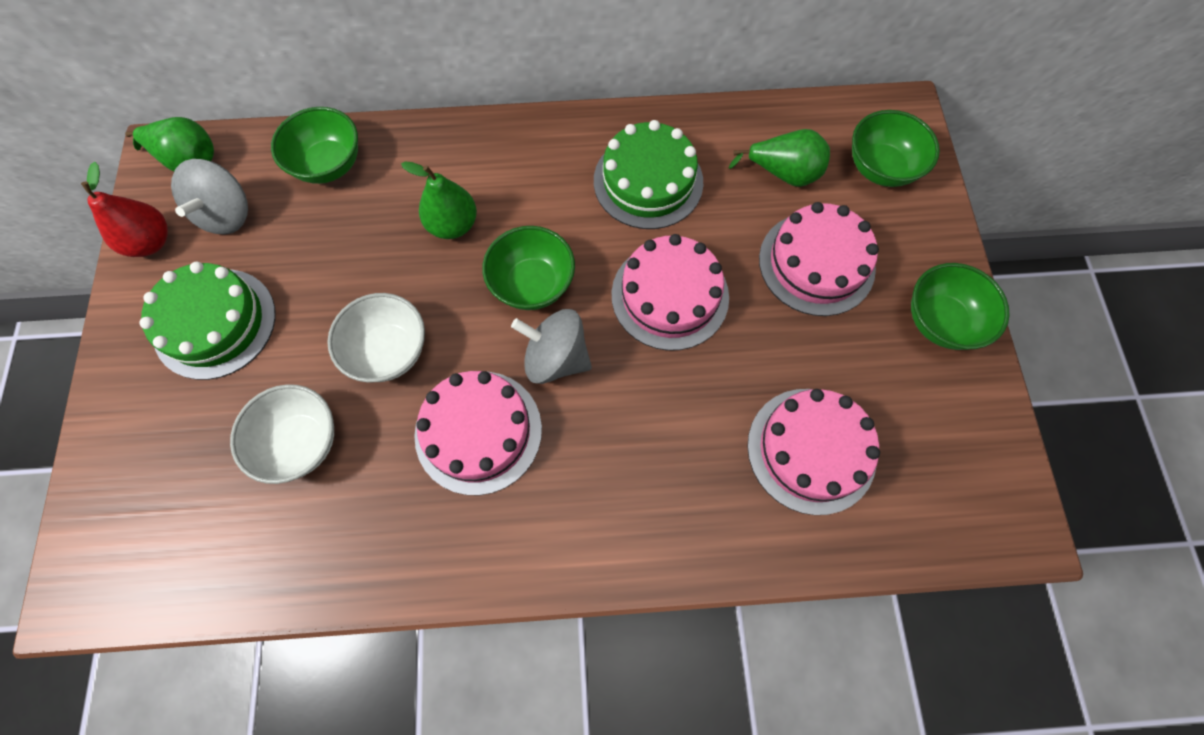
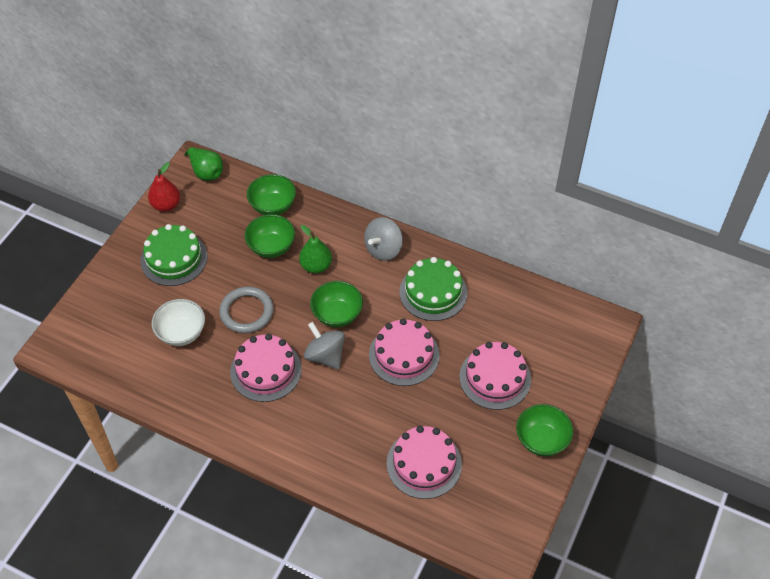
camera: 30 degrees right, 15 degrees down
grey spinning top [171,159,248,235] -> grey spinning top moved to [364,217,403,261]
white bowl [327,293,425,383] -> grey ring [219,287,274,333]
green pear [729,129,830,187] -> none
green bowl [852,110,940,187] -> green bowl moved to [244,214,295,258]

